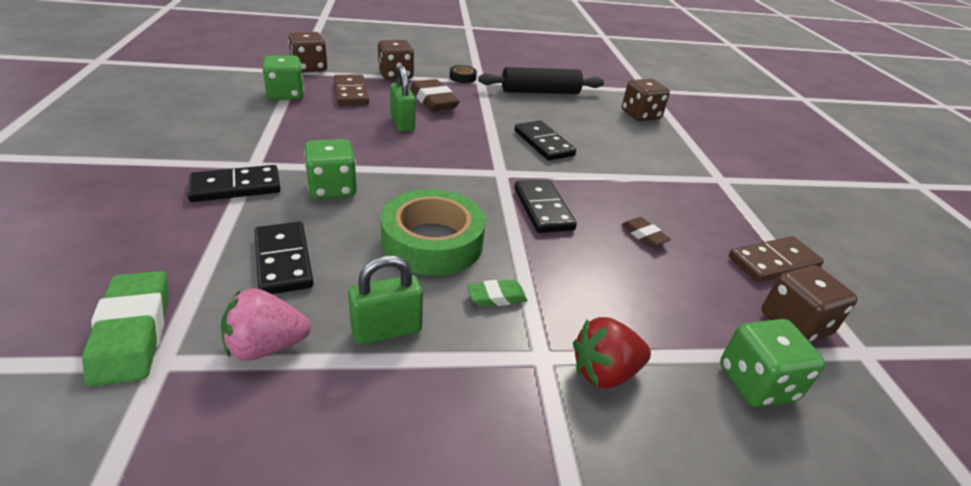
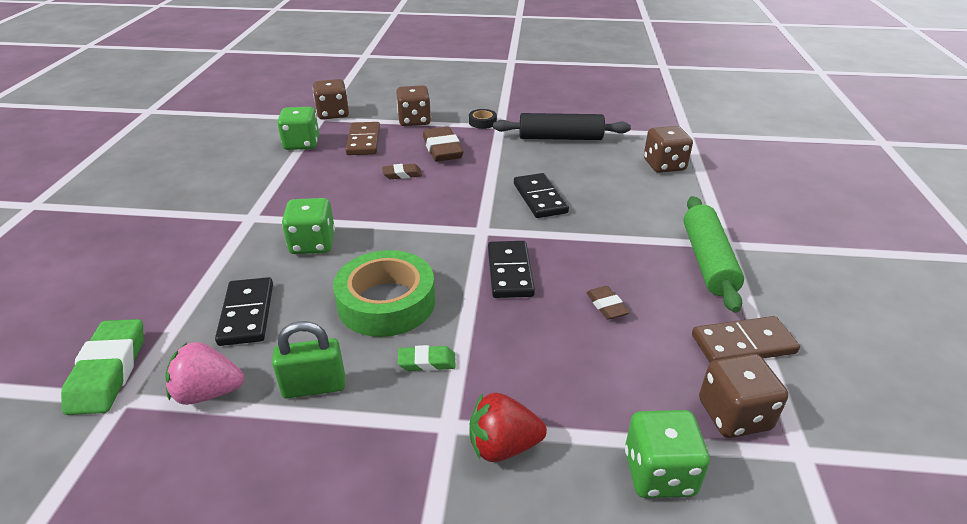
camera: 15 degrees right, 0 degrees up
black domino [187,165,281,202] -> none
green padlock [390,66,415,132] -> brown eraser [382,164,422,179]
none -> green rolling pin [684,196,744,313]

